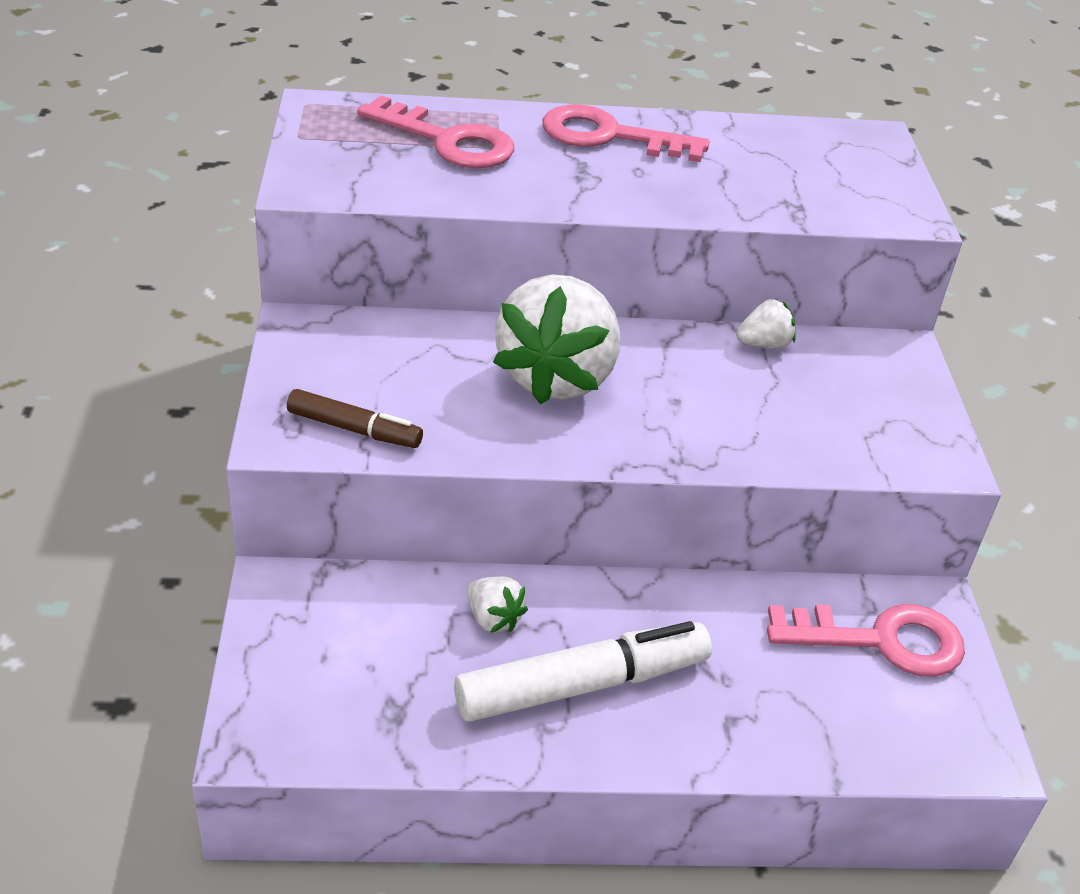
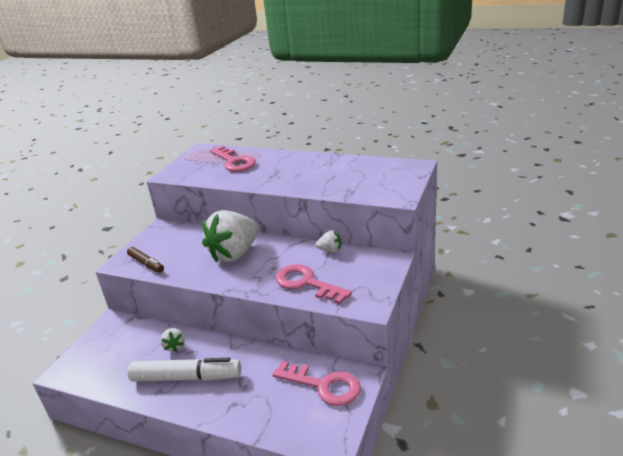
camera: 30 degrees right, 10 degrees down
pink key [542,104,710,162] -> pink key moved to [275,264,352,304]

